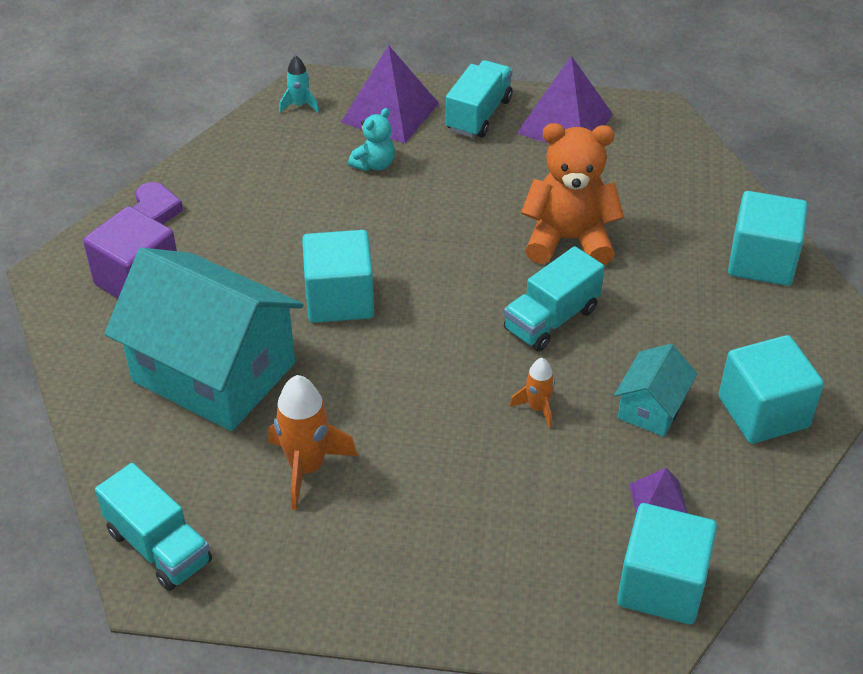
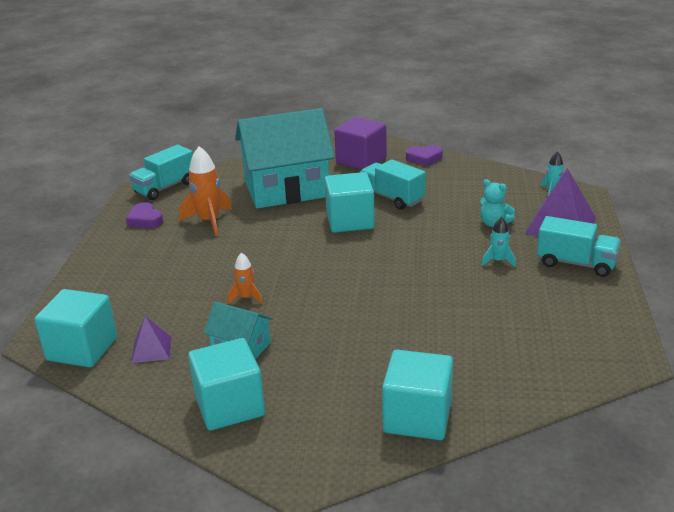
camera: 90 degrees right, 15 degrees down
turquoise house [104,248,304,431] -> turquoise house turned 45 degrees clockwise [235,108,335,209]
turquoise truck [504,246,604,352] -> turquoise truck moved to [360,159,426,210]
purple pyramid [517,56,613,144] -> none
orange teddy bear [521,123,624,265] -> none
none -> purple heart [126,202,163,228]
none -> turquoise rocket [481,217,516,267]

